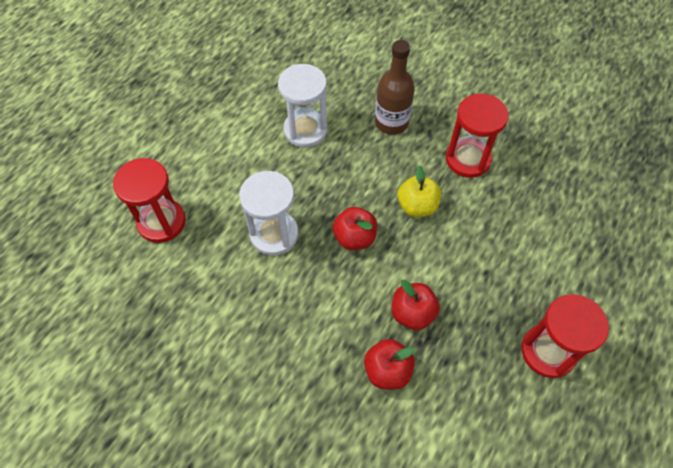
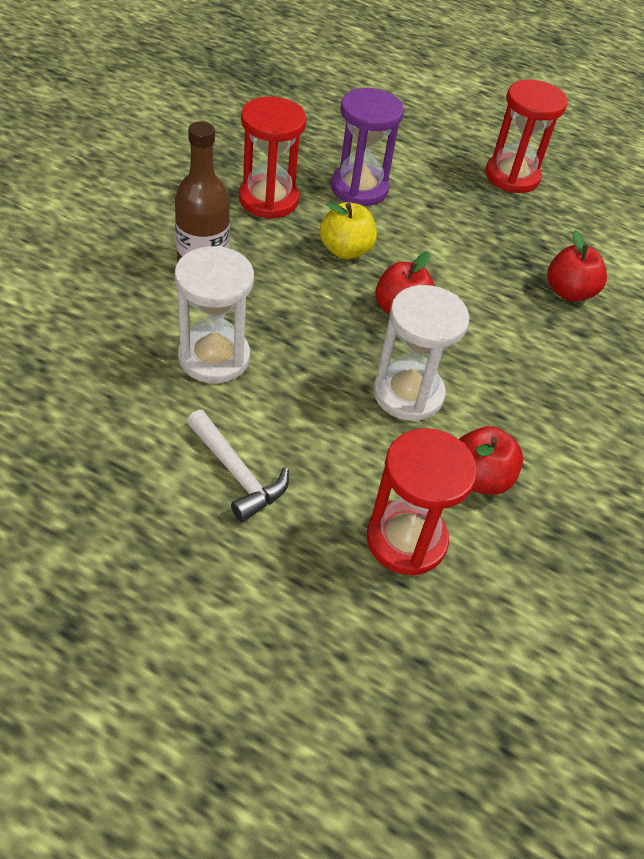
camera: 100 degrees left, 10 degrees down
red apple [392,280,440,330] -> red apple moved to [459,426,523,495]
none -> white hammer [187,410,289,522]
none -> purple hourglass [331,88,404,206]

